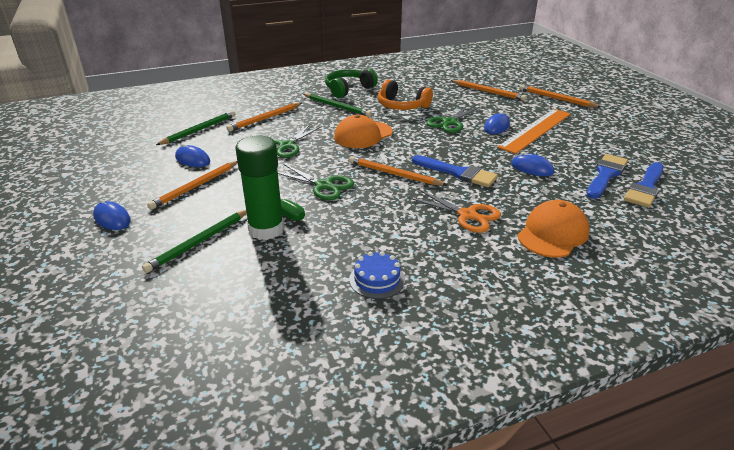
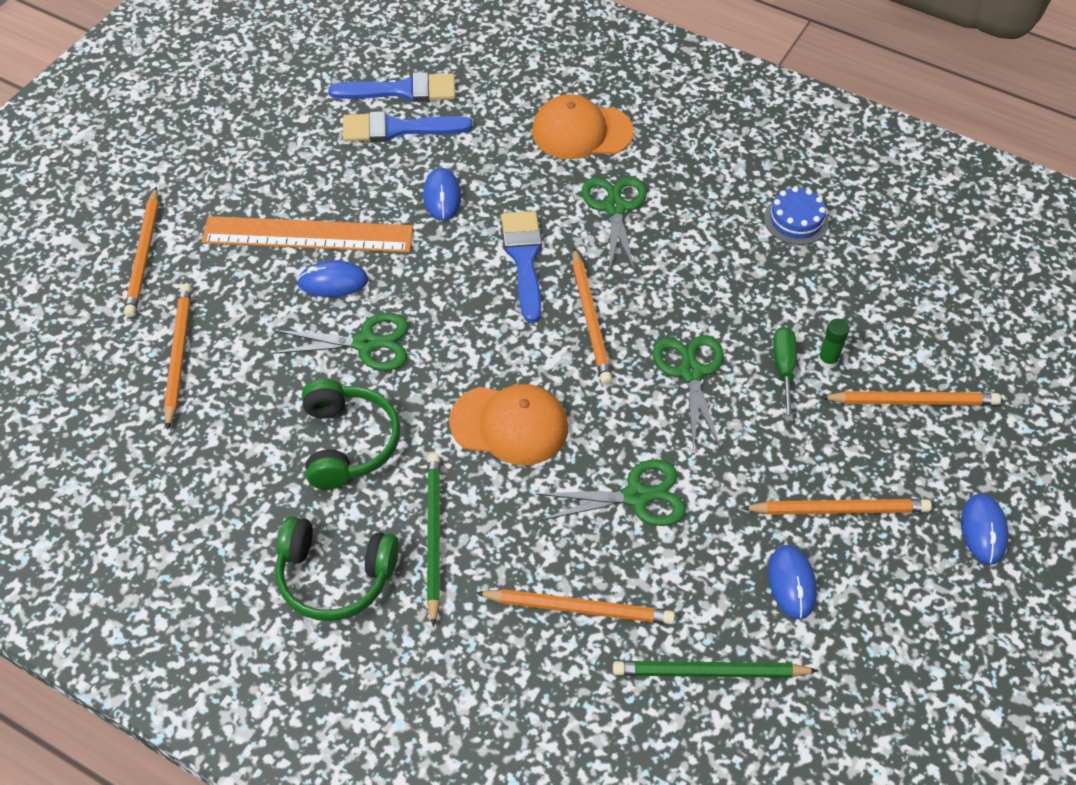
camera: 130 degrees left, 20 degrees up
green pencil [142,210,247,273] -> orange pencil [820,391,1001,405]
green glue stick [235,136,284,240] -> green glue stick [818,319,850,369], size x0.41
orange headphones [378,79,433,110] -> green headphones [302,379,400,490]
orange scissors [408,189,501,233] -> green scissors [582,177,647,272]

